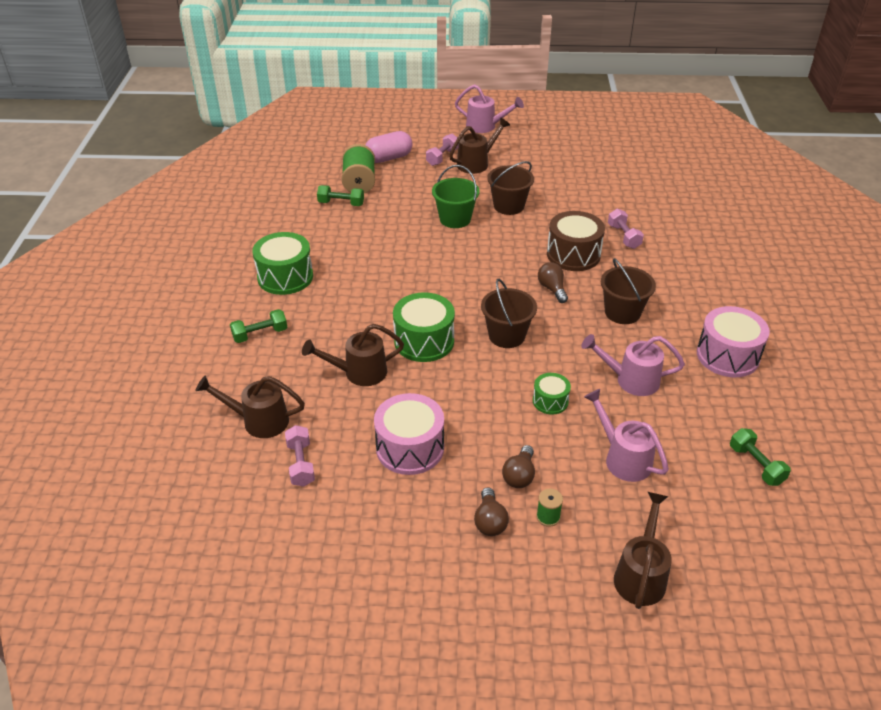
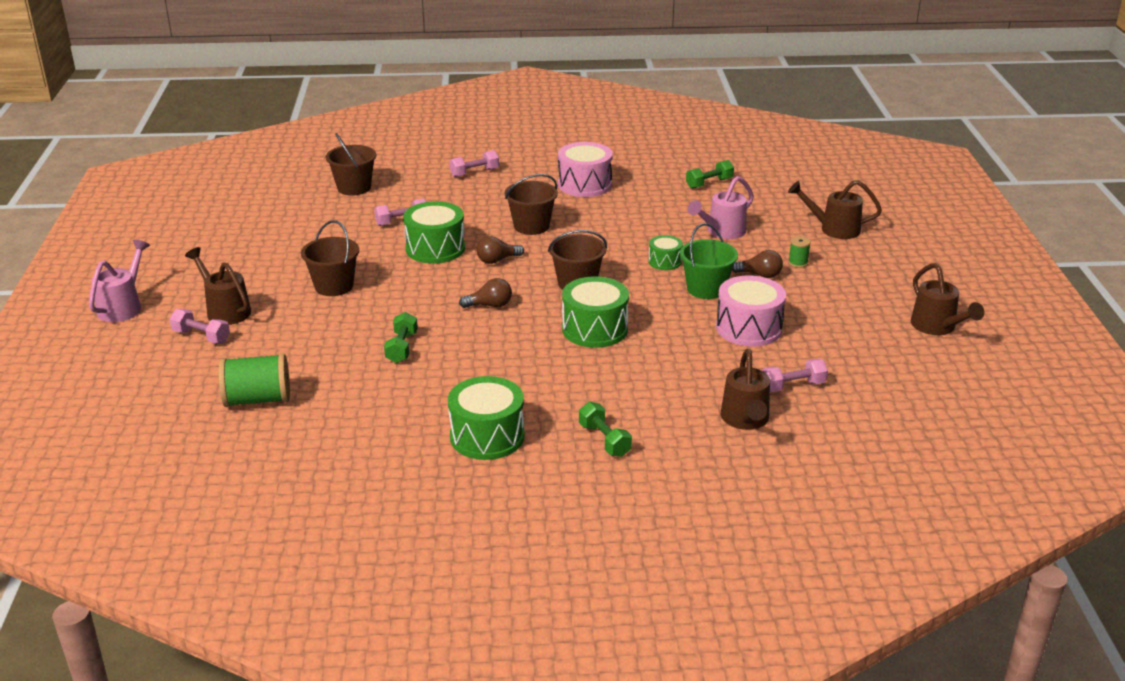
camera: 95 degrees left, 10 degrees down
brown watering can [302,324,404,386] -> brown watering can moved to [911,263,984,335]
green dumbbell [317,185,364,206] -> green dumbbell moved to [384,312,418,363]
pink capsule [365,131,412,163] -> none
green bucket [432,165,480,228] -> green bucket moved to [680,223,738,299]
brown light bulb [474,487,509,536] -> brown light bulb moved to [459,278,512,308]
brown drum [547,211,605,271] -> green drum [403,201,465,263]
pink watering can [581,334,685,396] -> none
none -> brown bucket [326,133,376,195]
none -> pink dumbbell [450,150,499,177]

